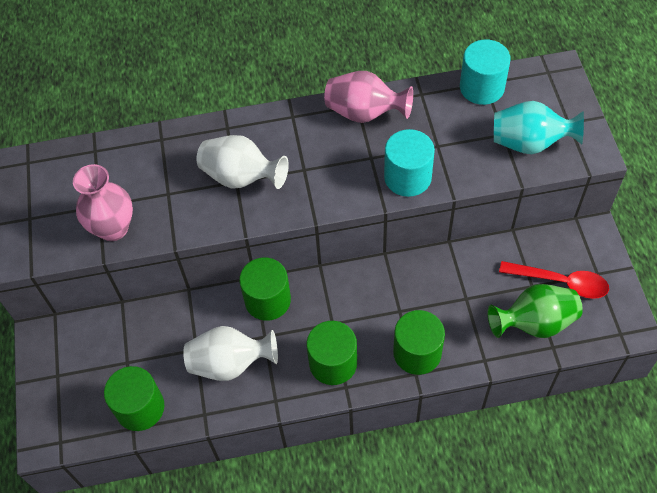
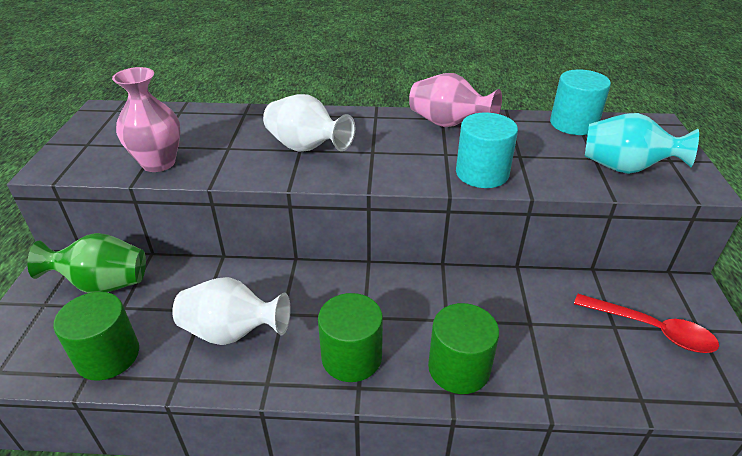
camera: 10 degrees right, 20 degrees down
green cylinder [239,257,291,321] -> none
green vase [488,284,583,338] -> green vase moved to [27,233,146,293]

